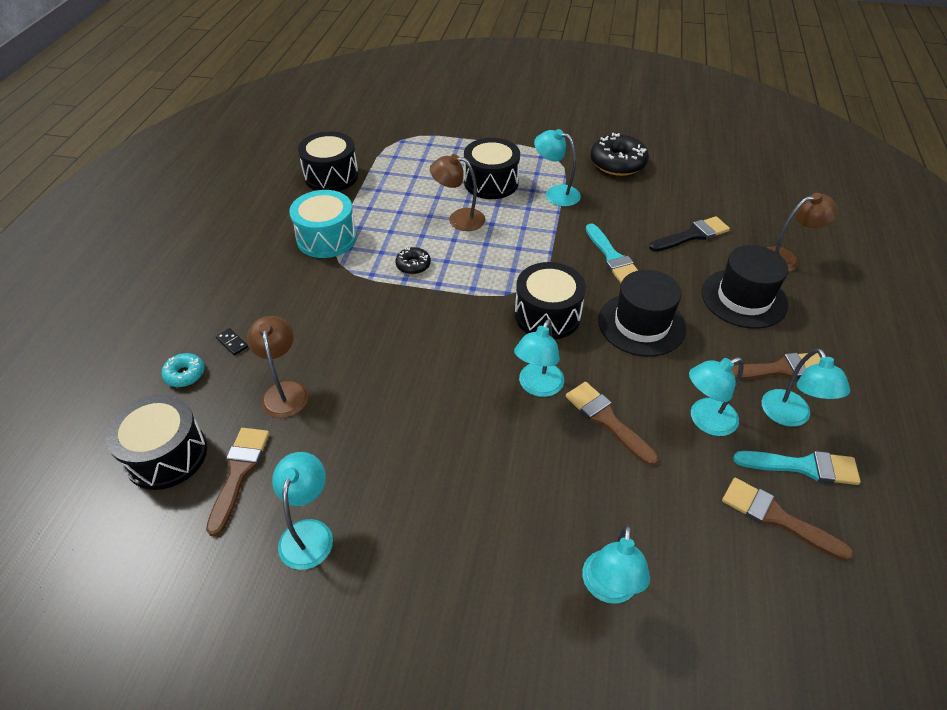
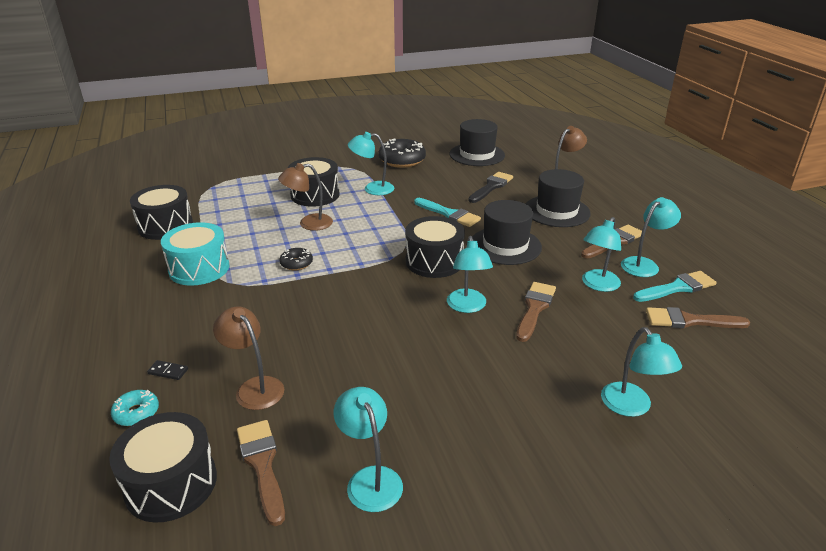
camera: 30 degrees left, 15 degrees down
brown brush [566,382,658,466] -> brown brush turned 90 degrees clockwise [516,282,556,342]
turquoise lamp [762,348,850,427] -> turquoise lamp turned 90 degrees counterclockwise [621,197,681,277]
none -> black hat [450,119,505,166]

